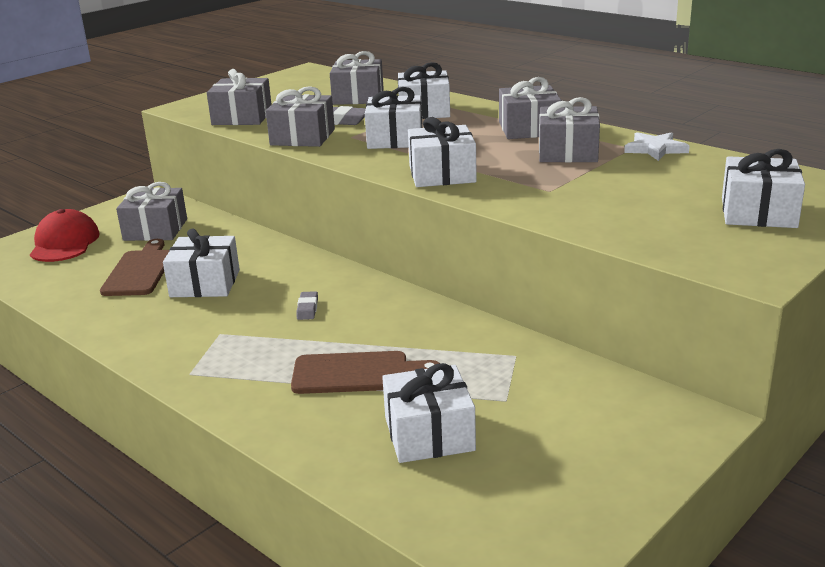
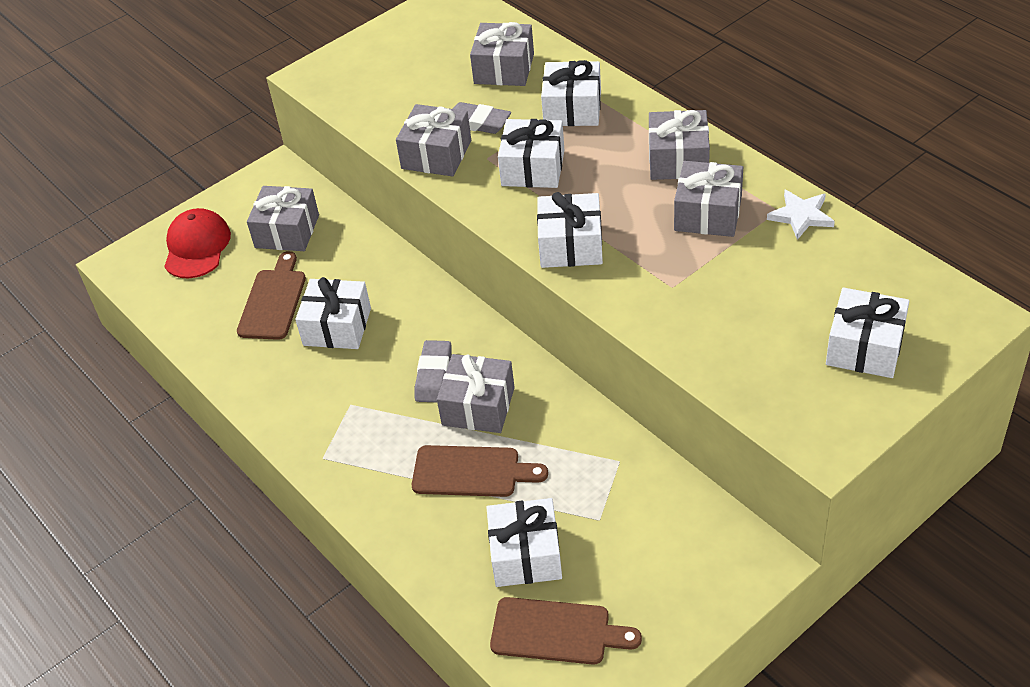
camera: 10 degrees right, 20 degrees up
grey gift [207,69,272,125] -> grey gift moved to [437,354,515,433]
grey eraser [296,291,318,320] -> grey eraser [414,340,451,402], size x1.67
none -> brown cutting board [490,597,642,665]

